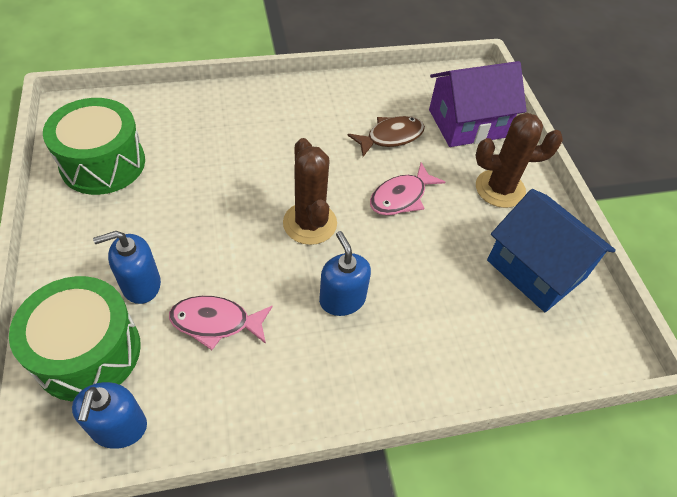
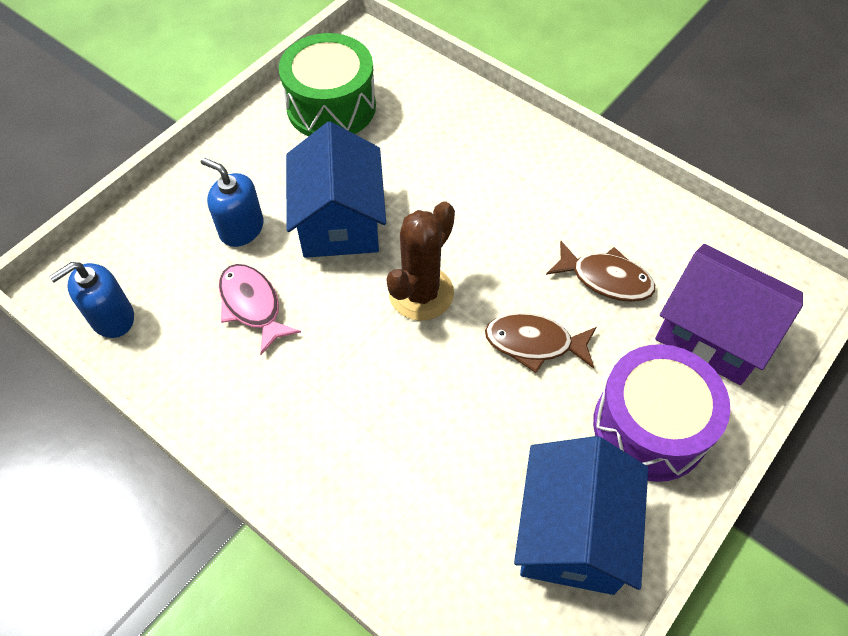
camera: 55 degrees right, 5 degrees up
green drum [9,276,141,401] -> none
blue soap dispenser [319,231,371,316] -> none
pink fish [370,162,445,215] -> brown fish [485,313,596,373]
brown cactus [475,113,563,208] -> purple drum [593,344,730,482]
none -> blue house [286,122,386,258]

